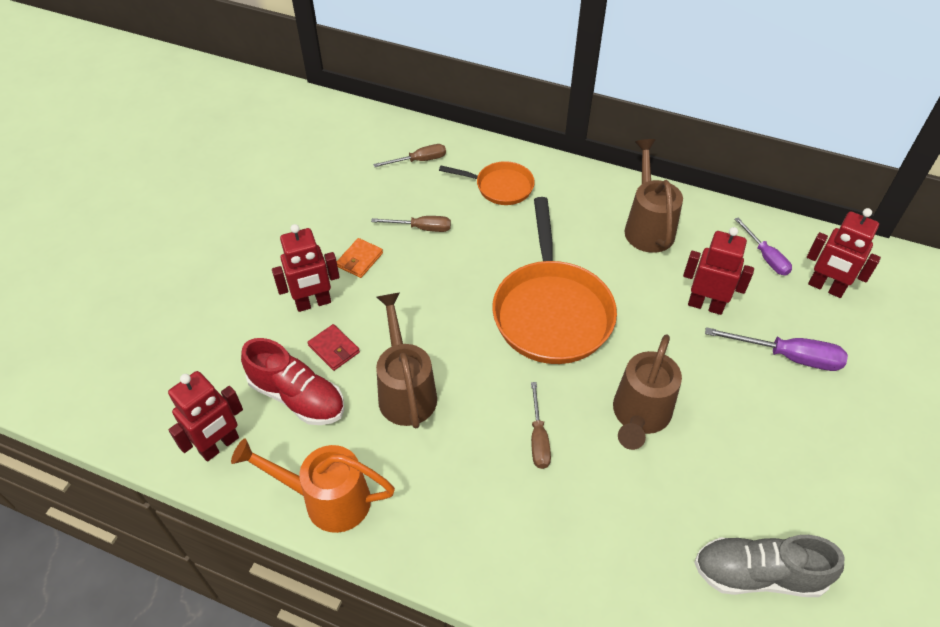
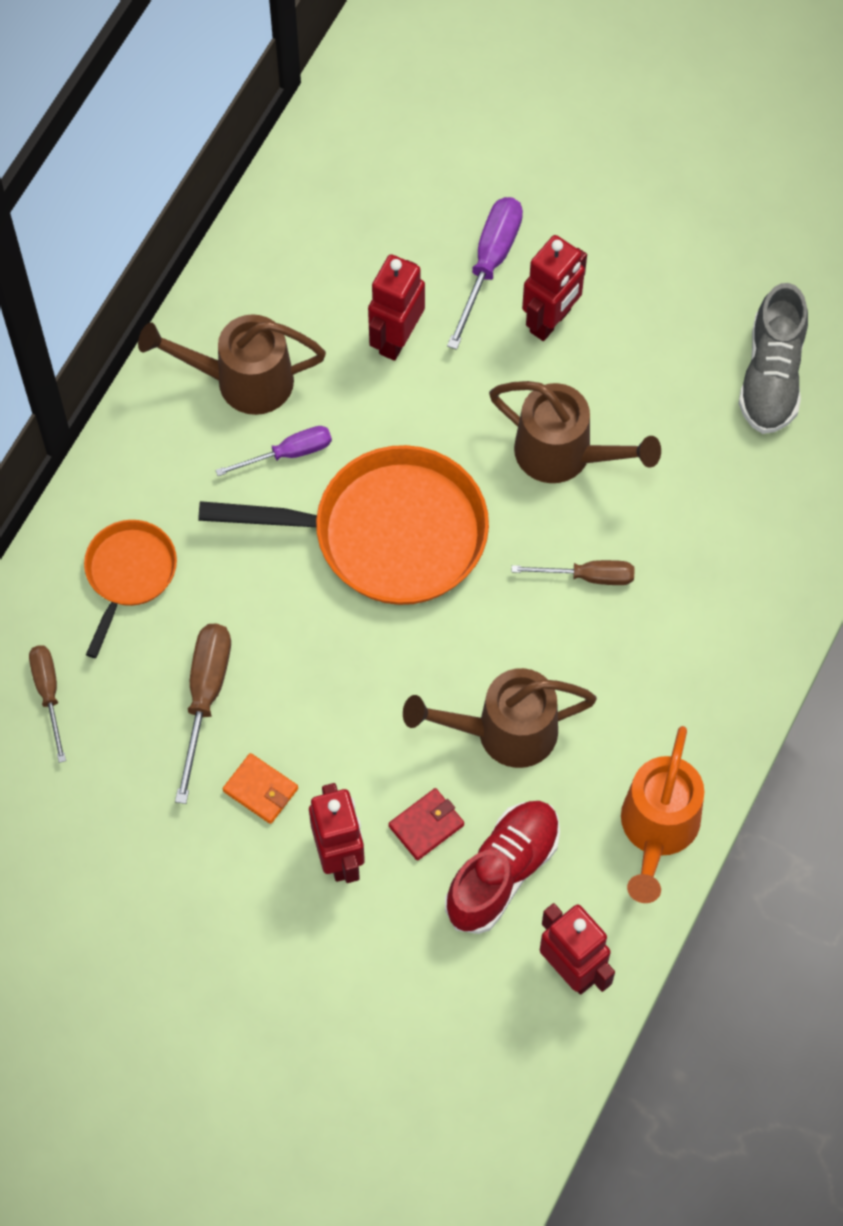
camera: 85 degrees left, 15 degrees up
brown screwdriver [371,216,451,232] -> brown screwdriver [175,623,231,804], size x1.51
purple screwdriver [735,218,792,276] -> purple screwdriver moved to [215,426,332,476]
red robot [807,208,881,298] -> red robot moved to [522,235,587,341]

